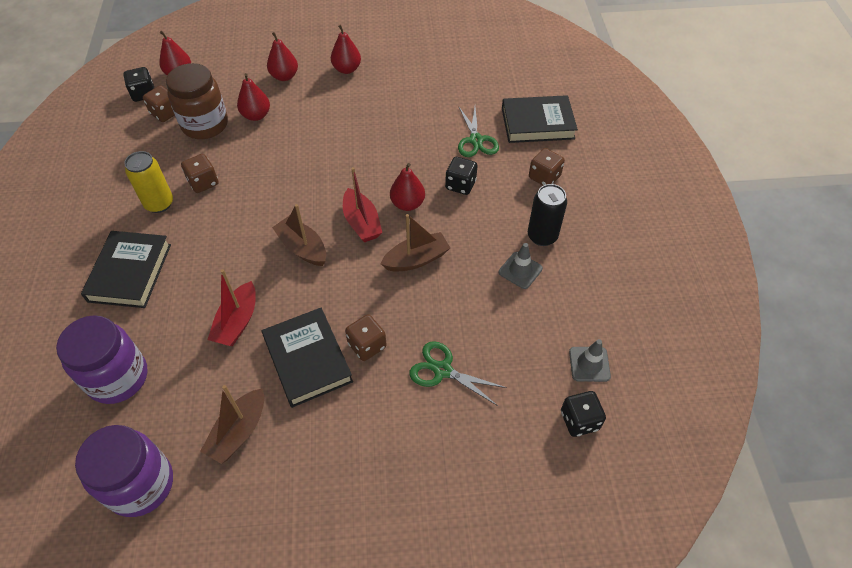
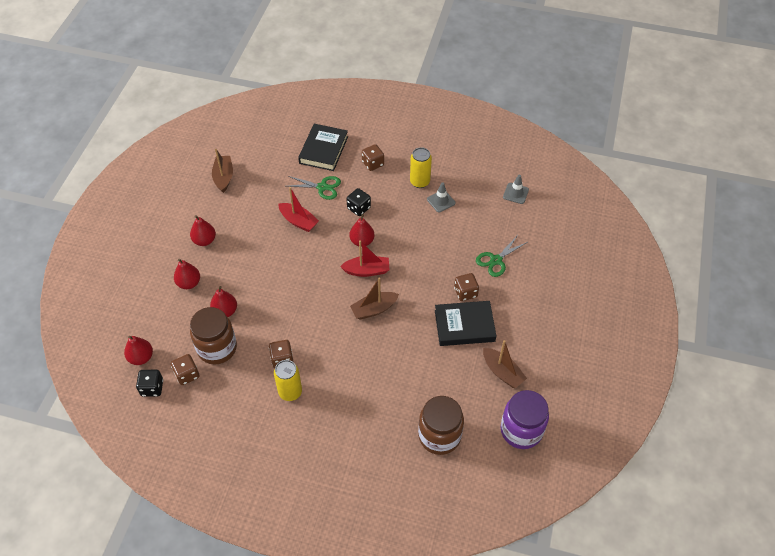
camera: 70 degrees left, 0 degrees up
purple jar [56,315,148,404] -> brown jar [418,396,464,455]
black book [81,231,171,308] -> none
red boat [207,269,256,346] -> red boat moved to [279,187,319,232]
brown boat [380,214,450,272] -> brown boat moved to [212,149,233,193]
black can [528,184,567,246] -> yellow can [410,147,432,188]
black dice [561,391,606,437] -> none

